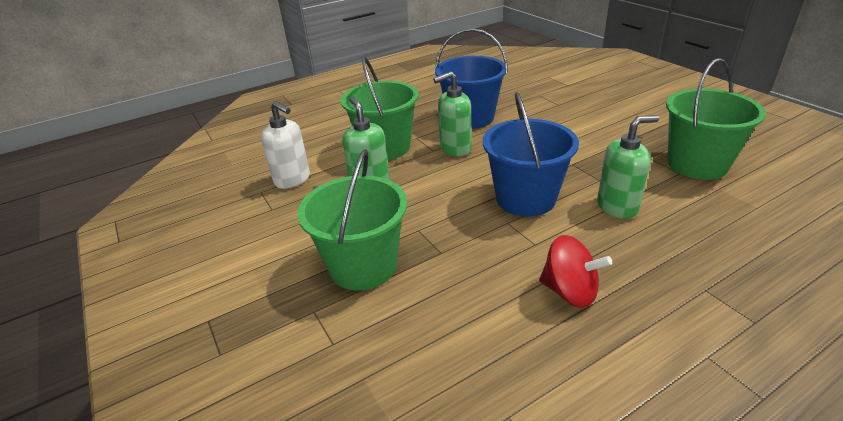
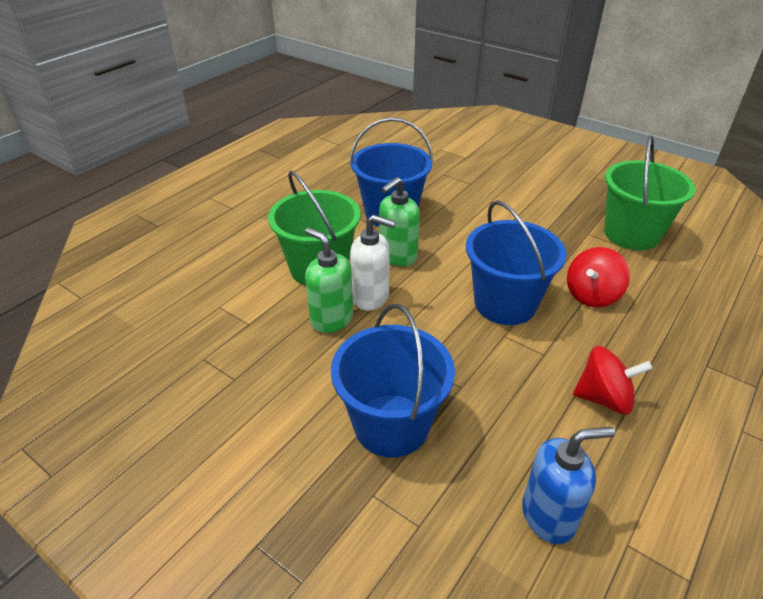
camera: 25 degrees left, 5 degrees up
white soap dispenser [261,101,310,189] -> white soap dispenser moved to [350,215,396,311]
green bucket [298,149,407,291] -> blue bucket [331,304,455,457]
green soap dispenser [597,115,659,219] -> red spinning top [567,247,630,307]
none -> blue soap dispenser [522,427,615,544]

